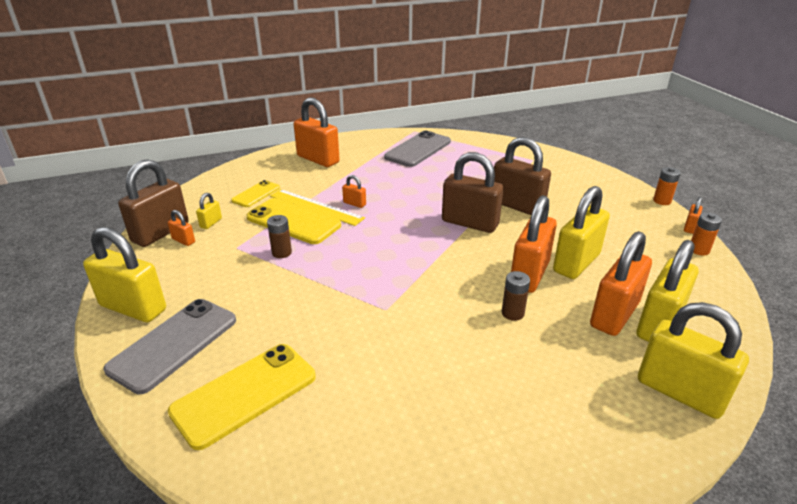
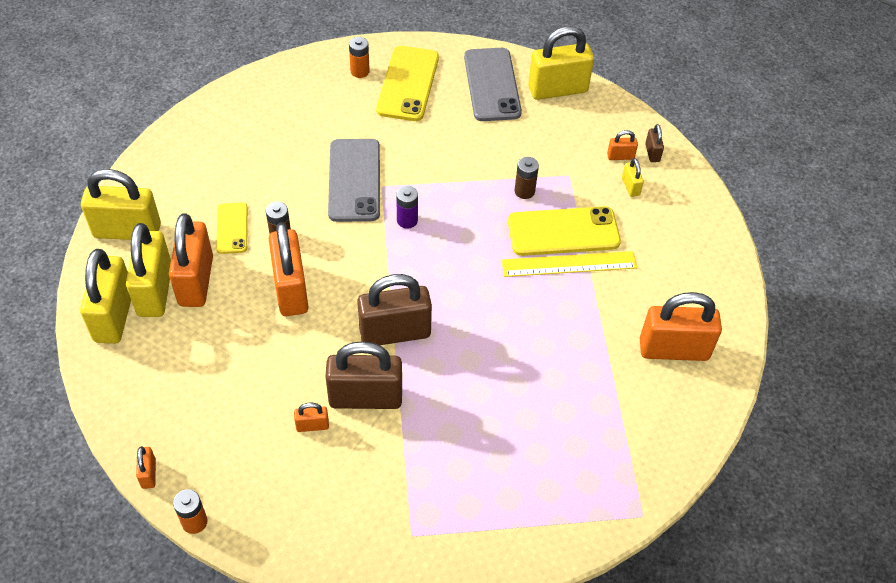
camera: 140 degrees right, 20 degrees up
brown padlock [118,159,189,247] -> brown padlock [645,124,664,162], size x0.44
yellow phone [231,180,280,207] -> yellow phone moved to [216,202,248,254]
orange padlock [342,175,366,208] -> orange padlock moved to [294,403,329,432]
grey phone [384,131,451,167] -> grey phone moved to [328,139,380,222]
yellow padlock [553,186,610,279] -> yellow padlock moved to [80,249,131,344]
orange battery [691,212,722,256] -> orange battery moved to [349,37,370,78]
none -> purple battery [396,186,418,229]

